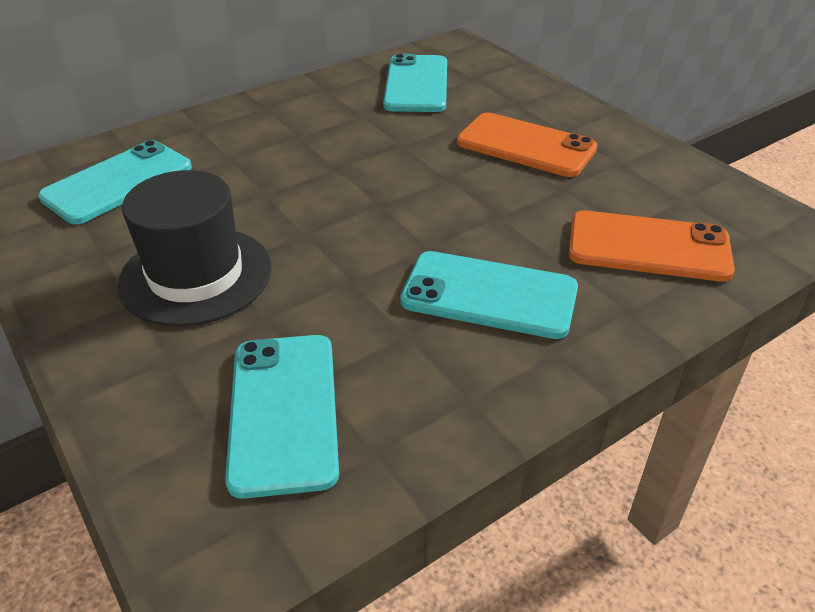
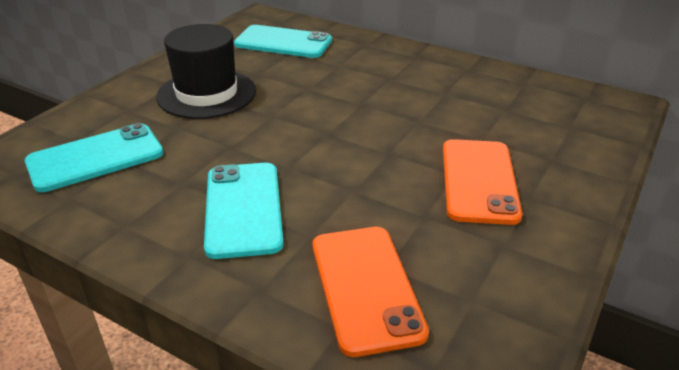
camera: 65 degrees right, 5 degrees down
turquoise phone [383,54,447,112] -> none

